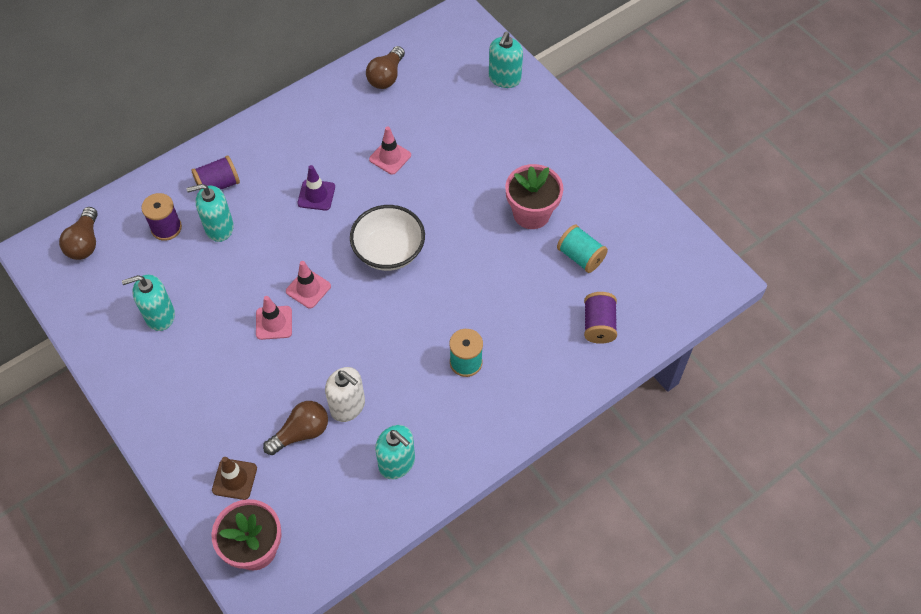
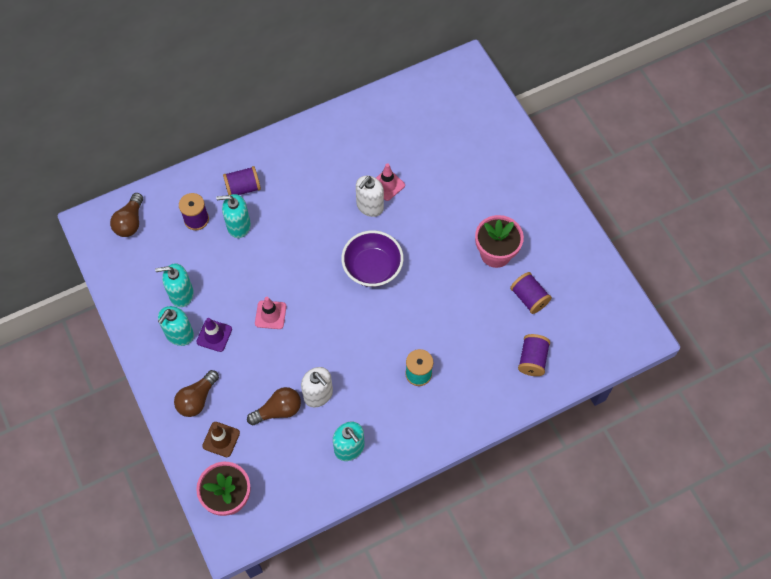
camera: 10 degrees right, 5 degrees up
pink traffic cone [286,261,331,308] -> none
purple traffic cone [297,165,335,210] -> purple traffic cone moved to [196,318,232,352]
white bowl [350,205,425,271] -> purple bowl [341,230,404,287]
brown light bulb [366,46,405,89] -> brown light bulb moved to [174,370,219,417]
turquoise soap dispenser [489,32,523,88] -> turquoise soap dispenser moved to [158,306,194,346]
turquoise spool [557,225,608,273] -> purple spool [510,272,552,314]
none -> white soap dispenser [356,176,384,217]

